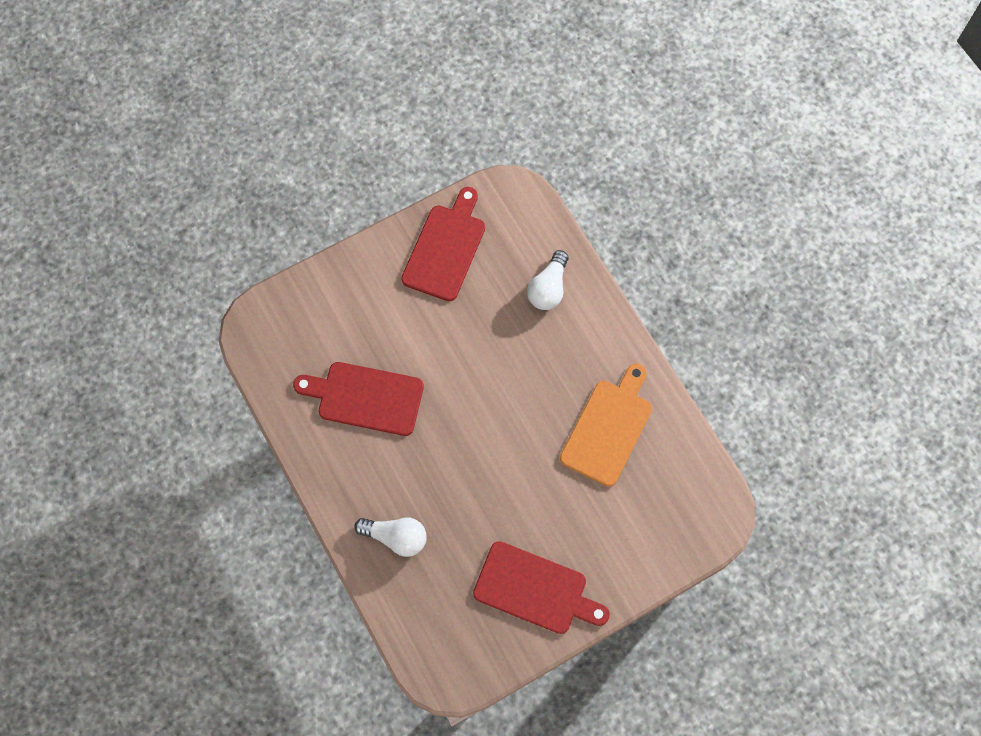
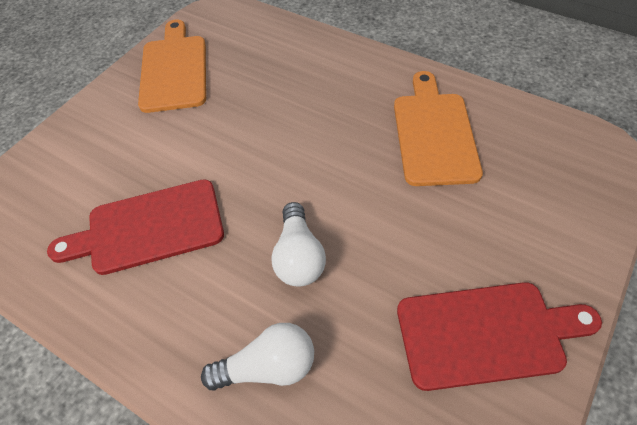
camera: 25 degrees left, 15 degrees down
red cutting board [401,187,485,301] -> orange cutting board [138,20,206,113]
white light bulb [527,250,568,310] -> white light bulb moved to [271,202,326,287]

